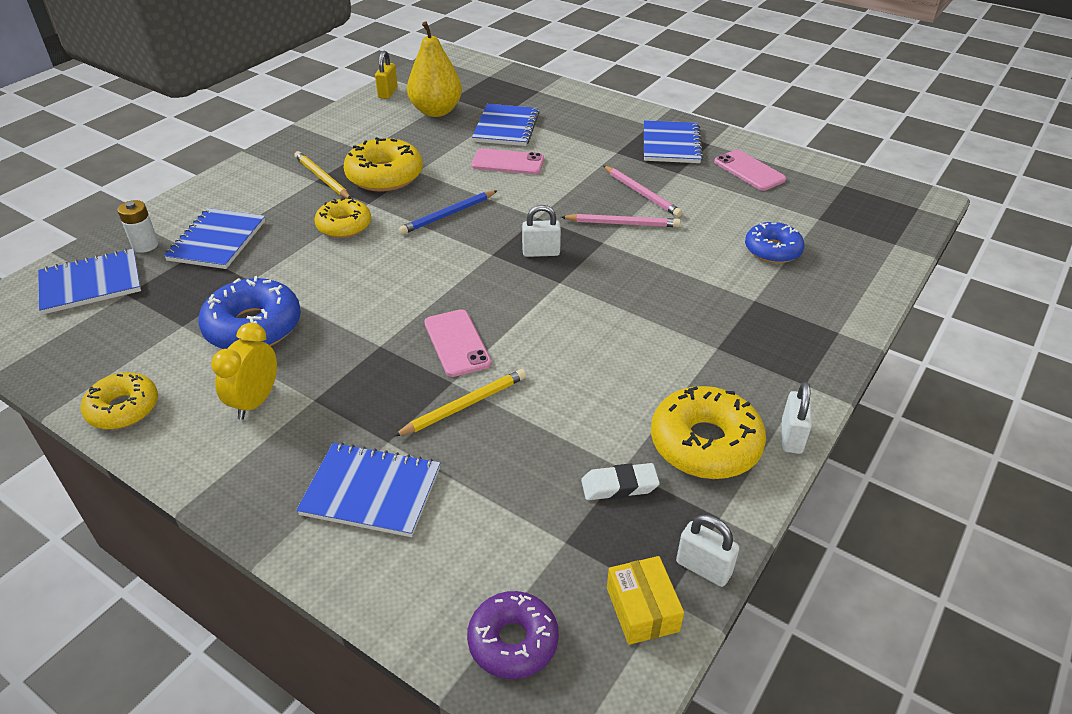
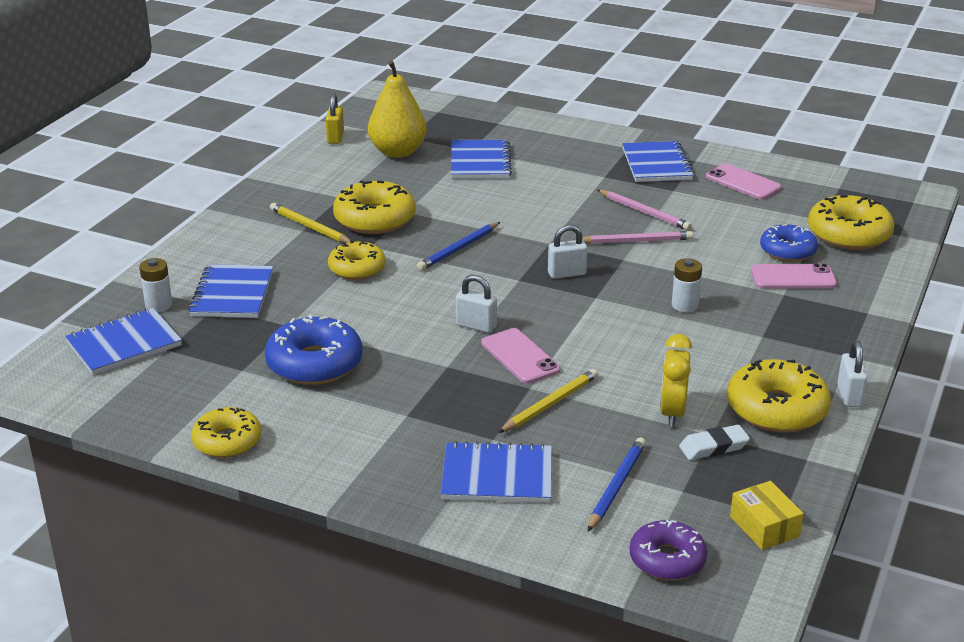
camera: 10 degrees left, 10 degrees down
yellow clock [211,323,277,420] -> yellow clock moved to [660,334,692,427]
pink phone [471,148,544,174] -> pink phone moved to [751,263,837,289]
white padlock [676,515,739,587] -> white padlock moved to [456,275,497,333]
none -> blue pencil [588,438,646,531]
none -> white battery [672,258,702,312]
none -> yellow donut [808,195,894,250]

